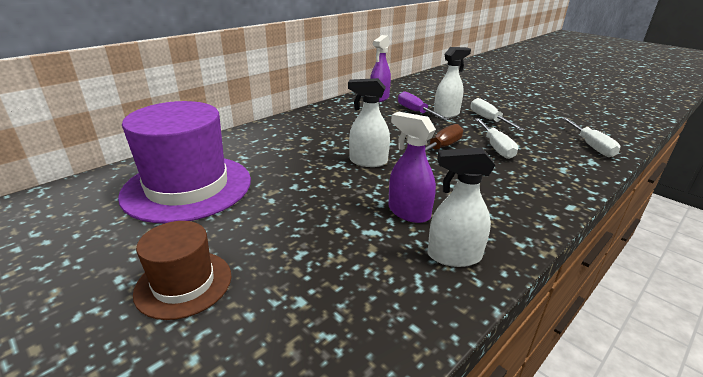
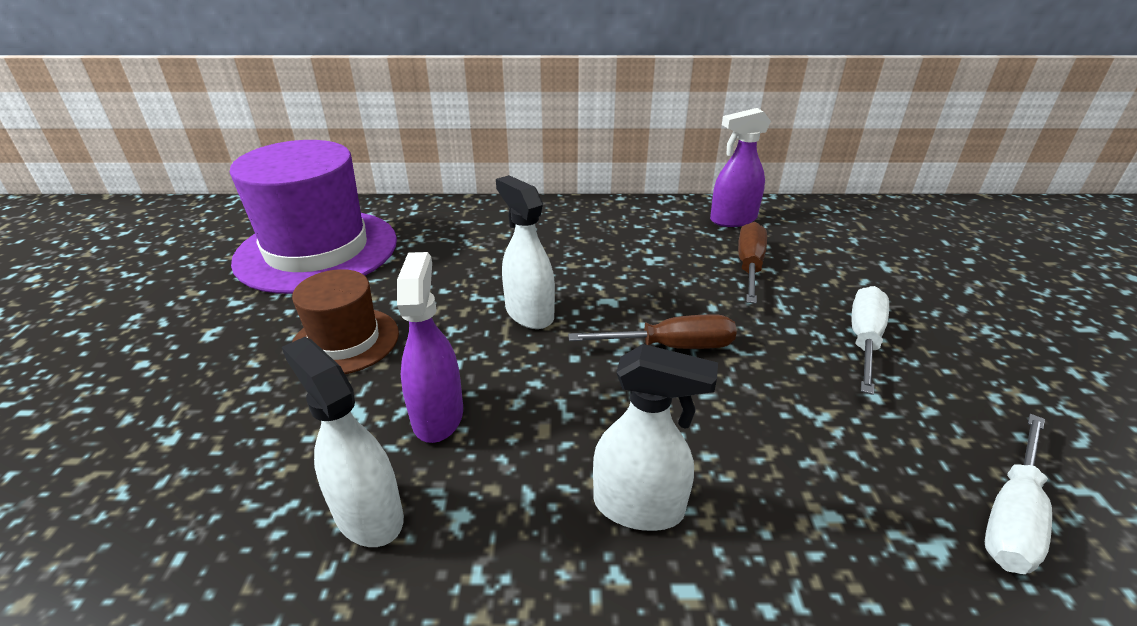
camera: 45 degrees right, 5 degrees up
brown hat [133,221,231,320] -> brown hat moved to [292,269,399,374]
purple screwdriver [398,91,449,120] -> brown screwdriver [738,222,767,304]
white spray bottle [434,47,471,118] -> white spray bottle moved to [593,344,718,531]
white screwdriver [475,118,518,159] -> none

